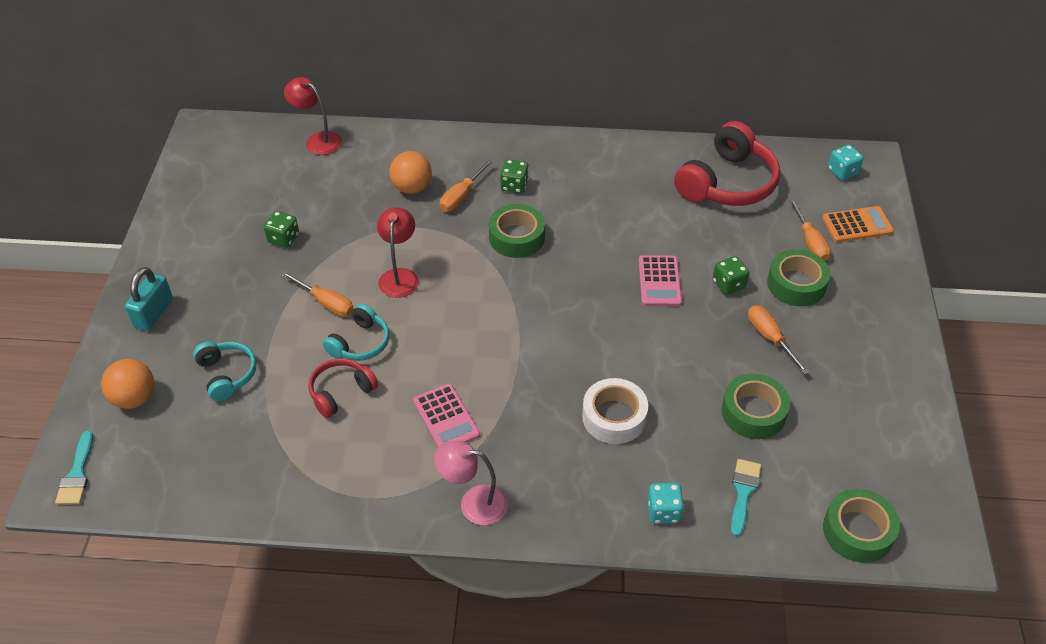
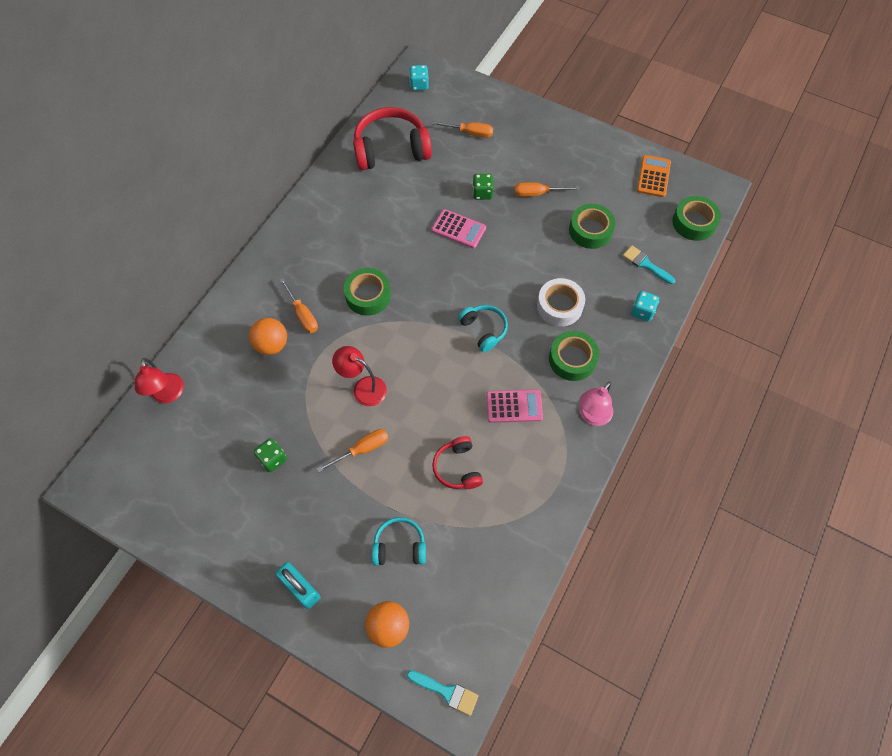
camera: 65 degrees left, 15 degrees up
red lamp [284,77,342,155] -> red lamp turned 75 degrees counterclockwise [135,358,184,403]
turquoise headphones [323,303,389,361] -> turquoise headphones moved to [458,305,508,352]
green dice [500,159,529,194] -> none
red headphones [674,121,780,206] -> red headphones turned 75 degrees counterclockwise [353,107,432,170]
green tape [767,249,830,306] -> green tape moved to [549,331,599,381]
orange calculator [822,206,894,242] -> orange calculator moved to [637,155,671,197]

